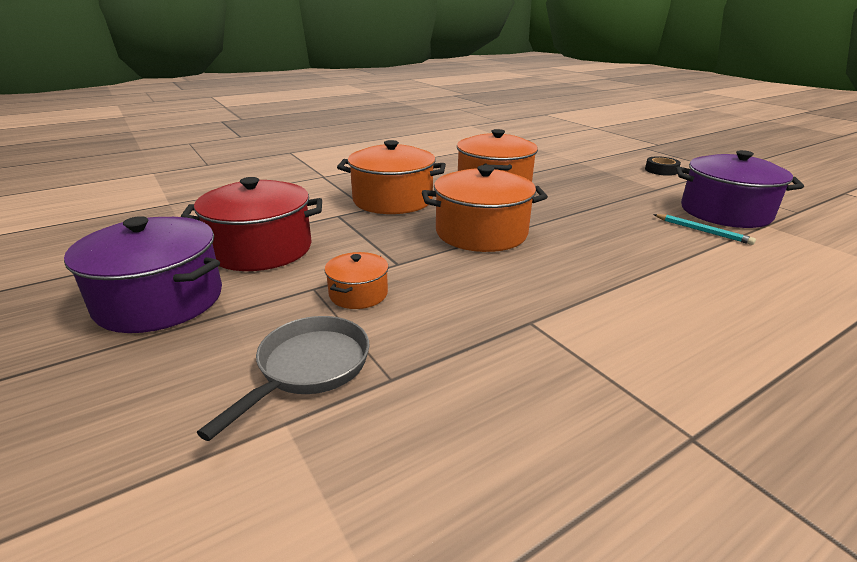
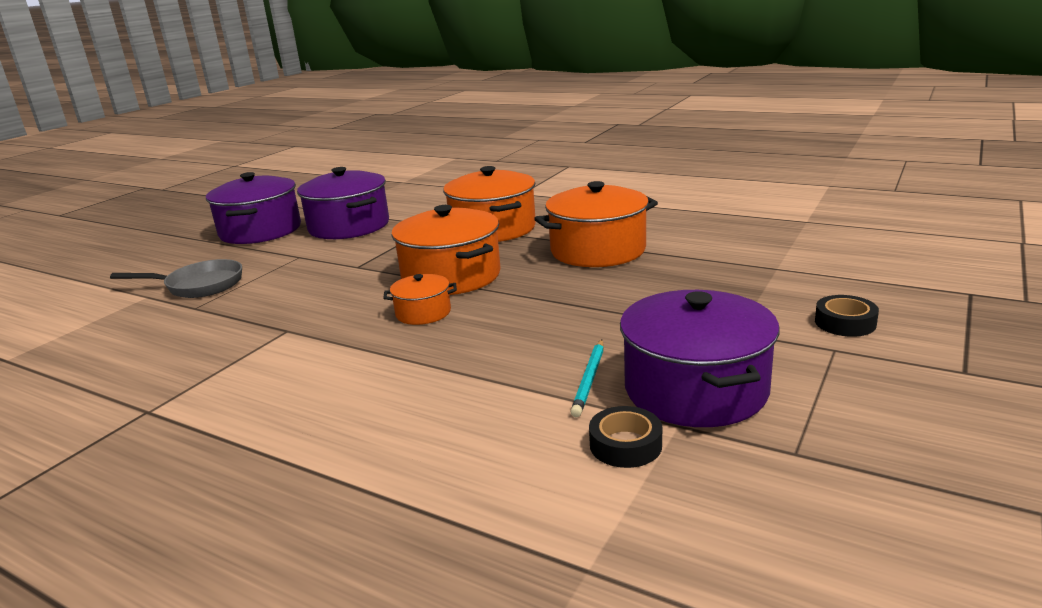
camera: 65 degrees right, 5 degrees down
red pot [181,177,322,271] -> purple pot [297,167,389,239]
orange pot [324,252,389,309] -> orange pot moved to [383,274,457,325]
none -> black tape [589,406,662,468]

